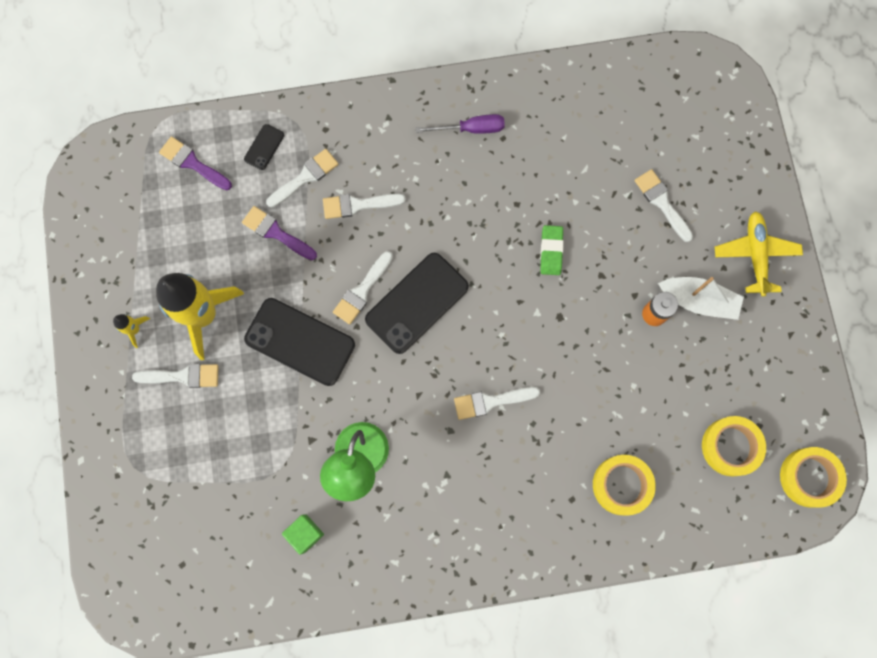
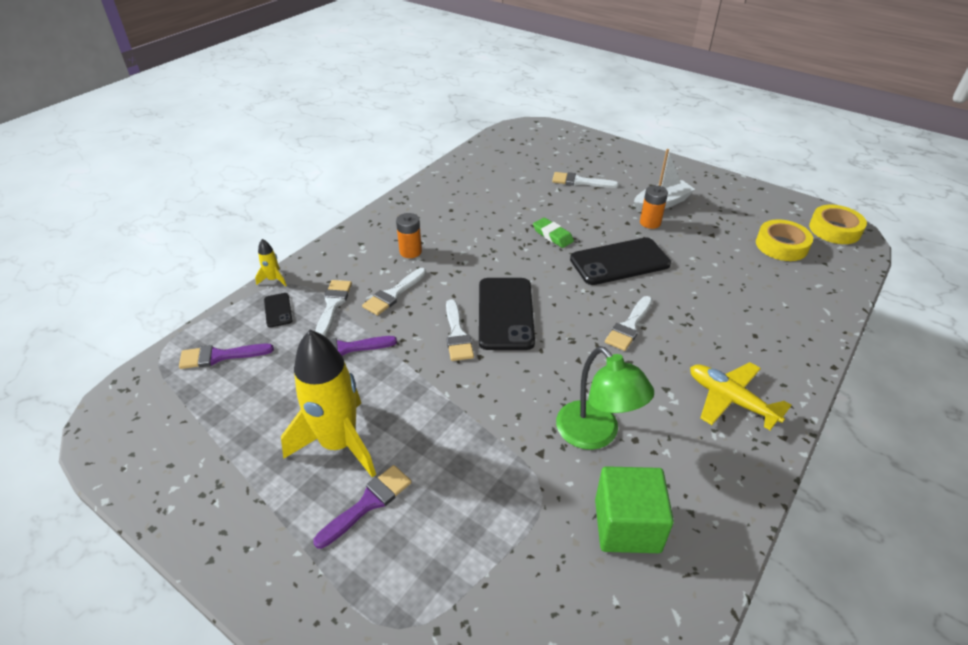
camera: 45 degrees left, 35 degrees down
yellow rocket [113,314,150,348] -> yellow rocket moved to [255,239,287,287]
white brush [132,364,219,388] -> purple brush [313,465,412,549]
black phone [244,298,355,386] -> black phone moved to [570,237,671,285]
green cube [282,515,324,555] -> green cube [595,466,674,553], size x1.69
purple screwdriver [415,114,505,134] -> none
yellow tape [593,455,656,516] -> none
yellow plane [715,211,803,297] -> yellow plane moved to [690,362,792,430]
none -> orange battery [396,213,422,258]

